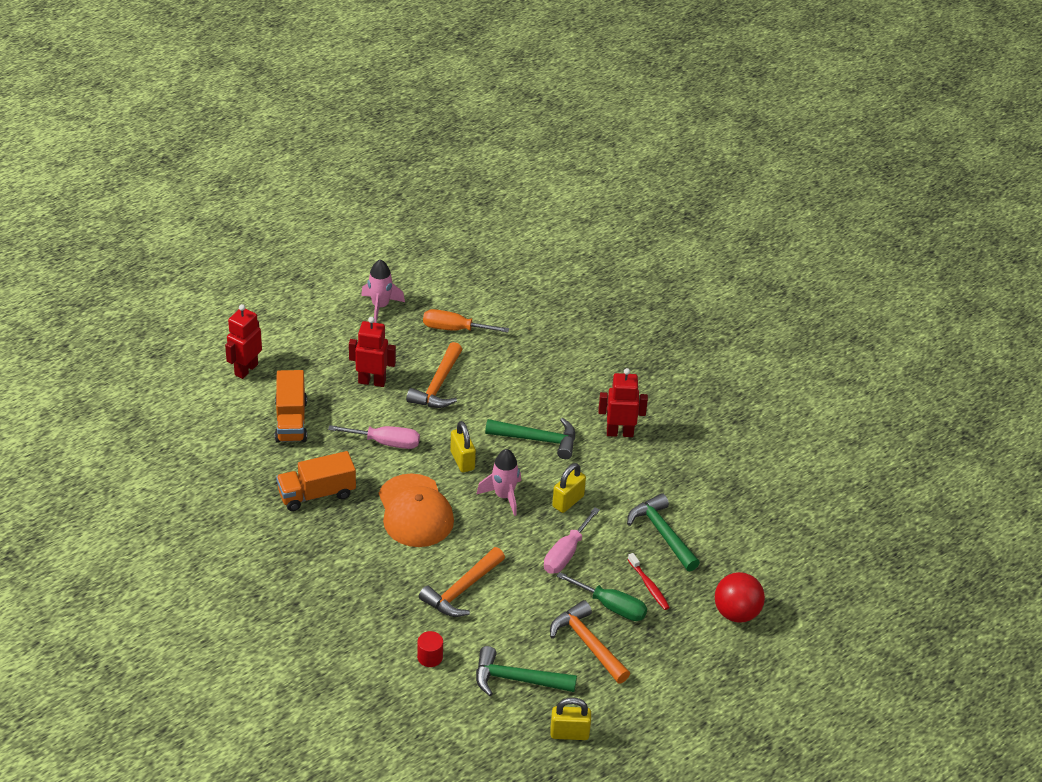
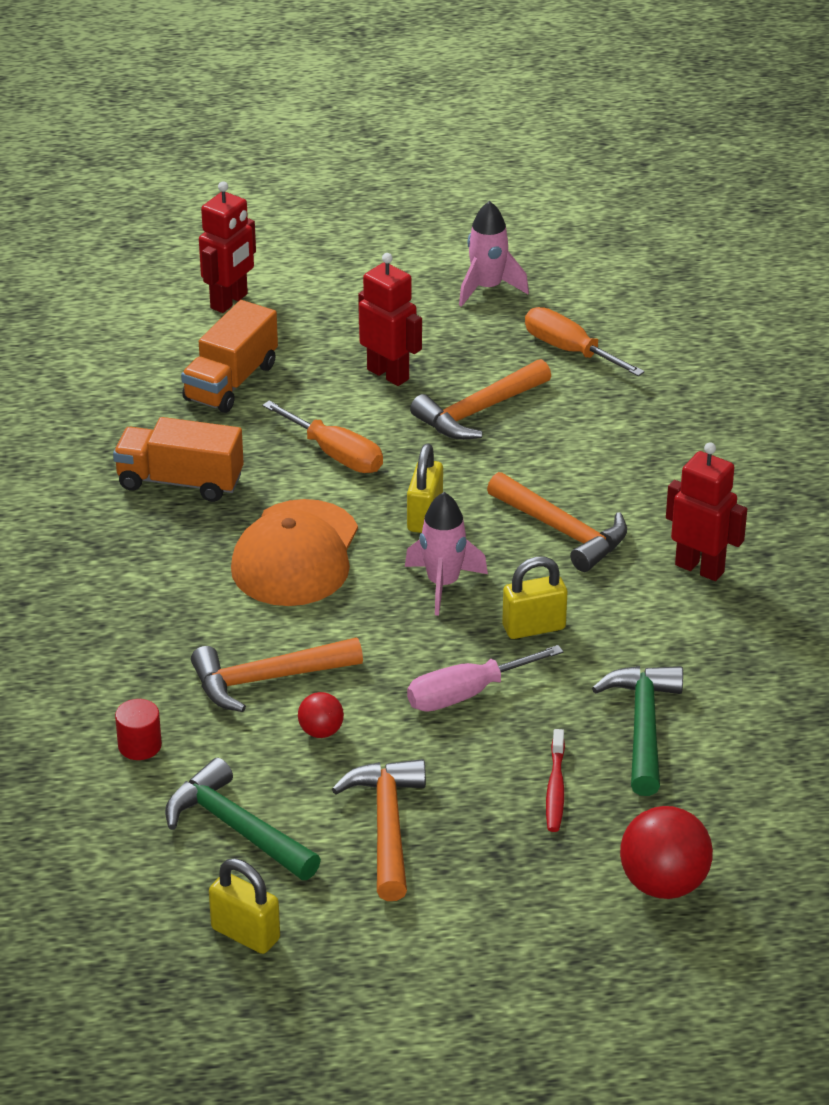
camera: 35 degrees right, 5 degrees down
red robot [225,304,262,379] -> red robot turned 150 degrees clockwise [199,181,256,313]
pink screwdriver [328,425,420,449] -> orange screwdriver [262,401,383,473]
green hammer [485,418,575,459] -> orange hammer [487,472,627,572]
green screwdriver [556,572,647,621] -> none
none -> red ball [298,692,344,738]

